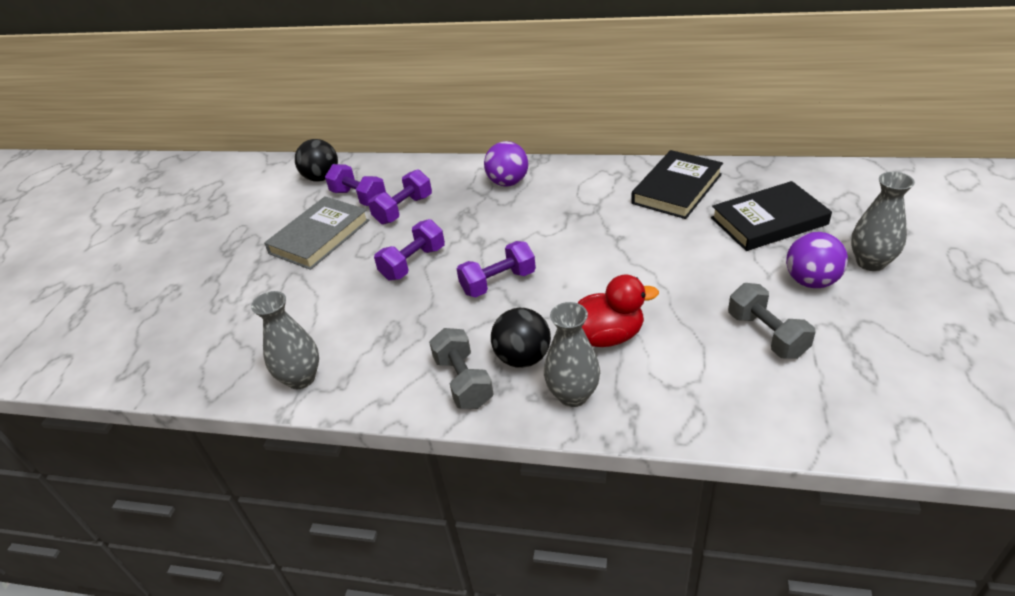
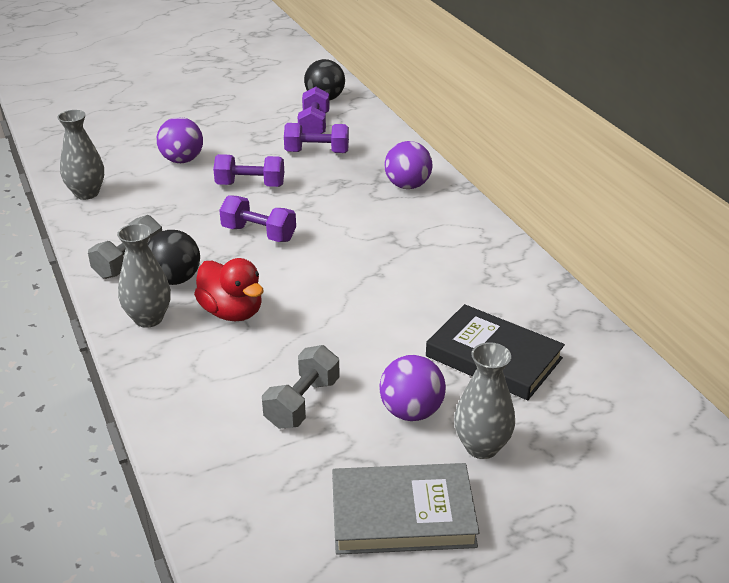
camera: 50 degrees right, 5 degrees down
grey book [264,196,369,270] -> grey book moved to [332,463,480,555]
black book [631,150,723,219] -> none
none -> purple ball [157,117,203,163]

